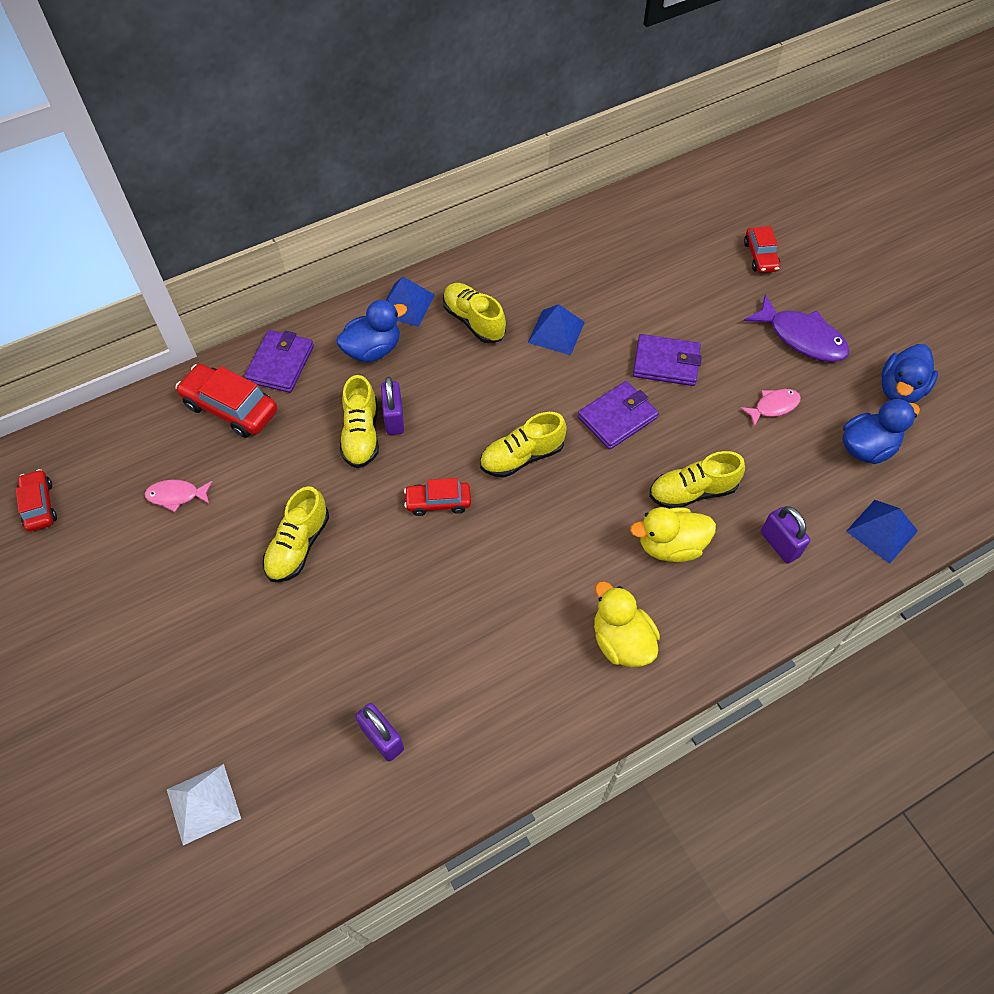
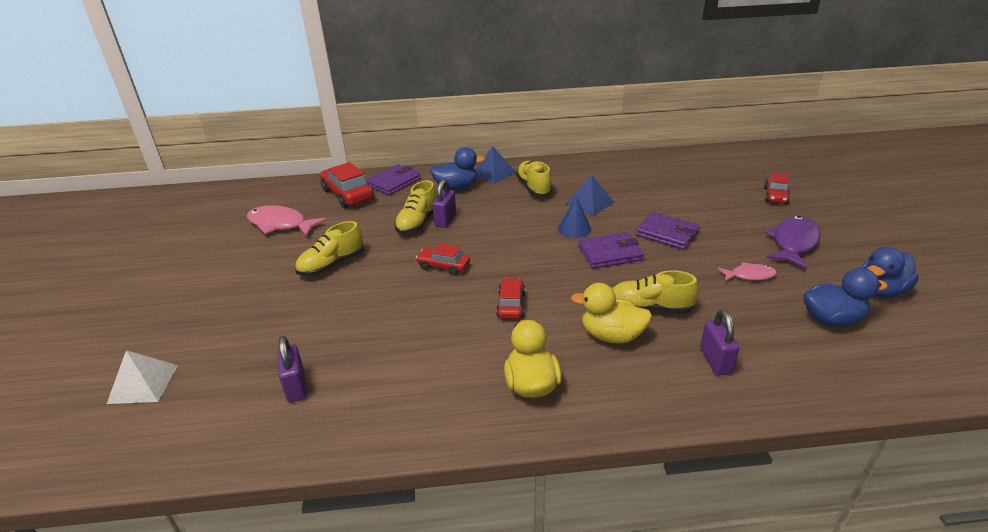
camera: 25 degrees right, 25 degrees down
red car [16,469,57,532] -> red car moved to [496,278,525,319]
pink fish [145,480,213,512] -> pink fish [247,205,327,236], size x1.76
yellow shoe [480,412,567,478] -> none
purple fish [744,294,850,362] -> purple fish turned 120 degrees counterclockwise [764,216,821,269]
blue pyramid [846,500,918,564] -> none
none -> blue cone [558,196,591,238]

